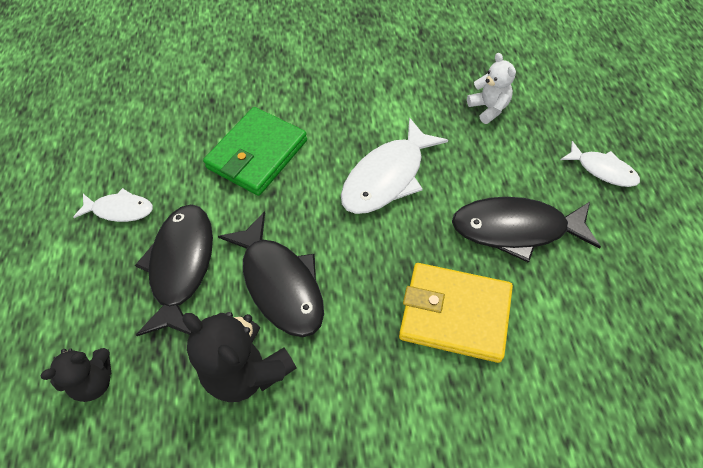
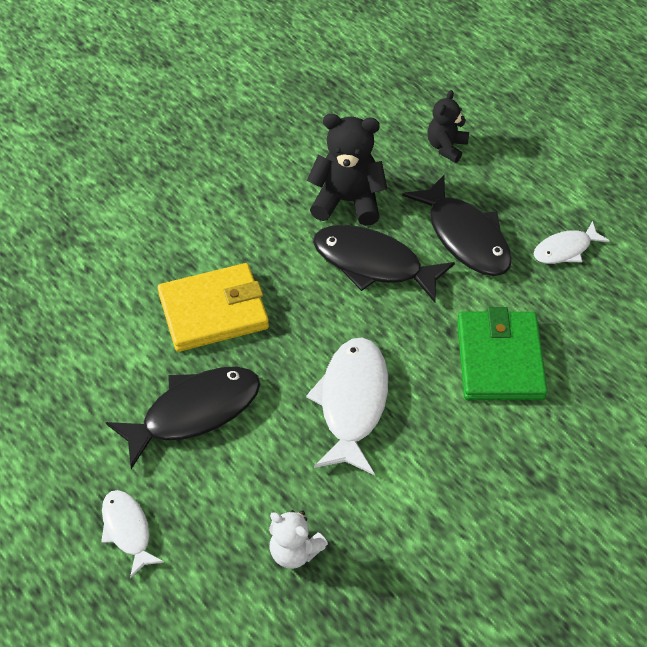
camera: 145 degrees right, 5 degrees down
white fish [560,141,640,187] -> white fish turned 60 degrees clockwise [101,490,164,578]

